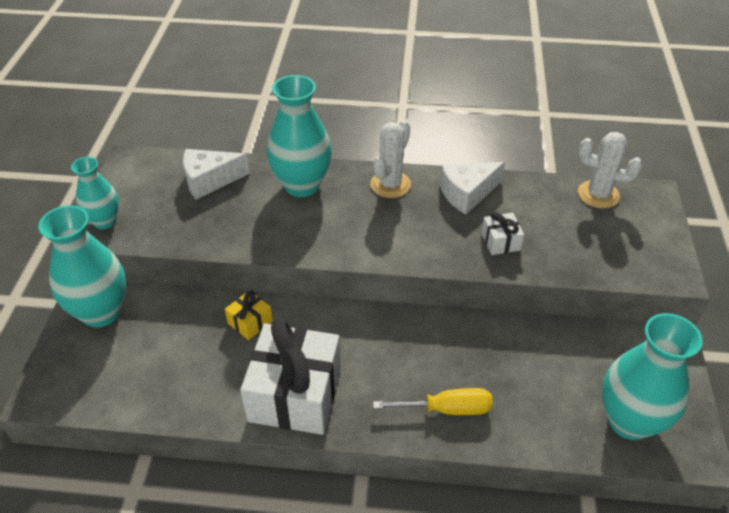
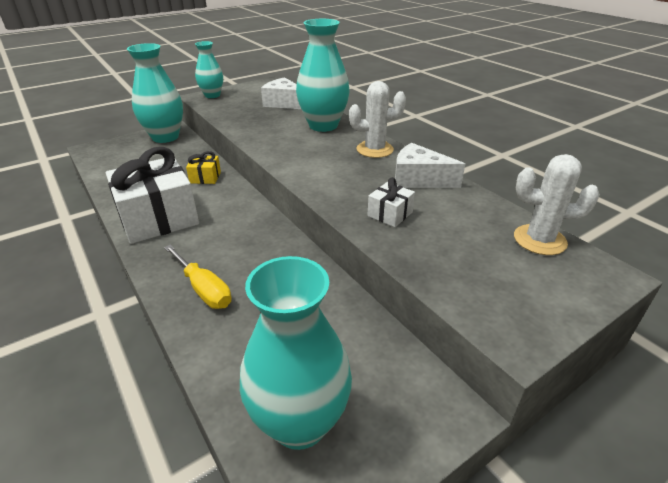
camera: 50 degrees right, 10 degrees down
white cactus [578,132,642,208] -> white cactus turned 60 degrees counterclockwise [514,154,600,255]

